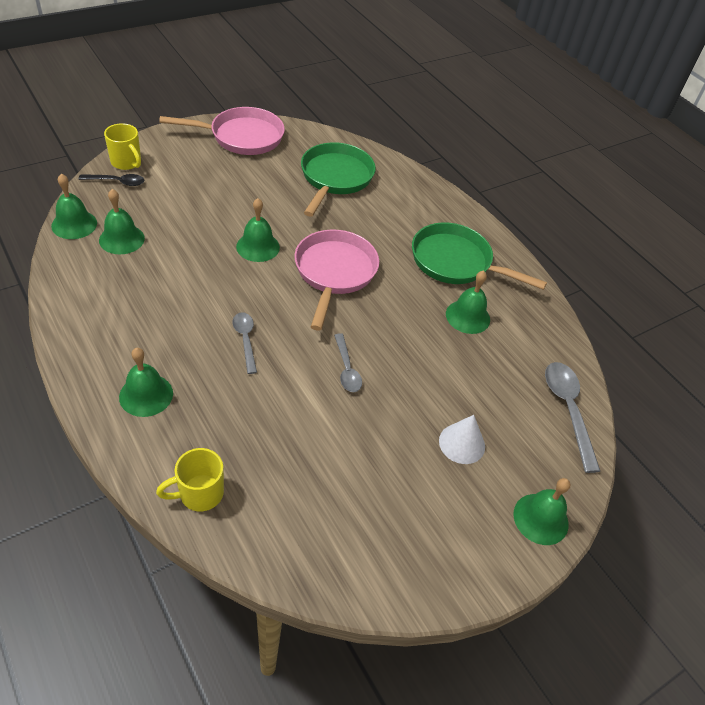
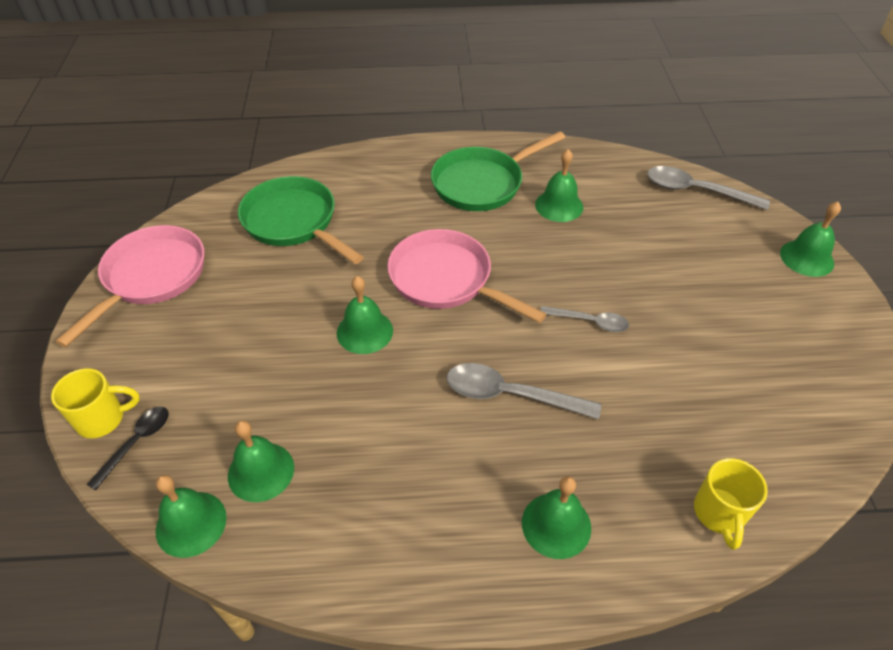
camera: 55 degrees left, 0 degrees up
grey spoon [233,312,257,374] -> grey spoon [447,363,601,419], size x1.62
white cone [439,415,485,464] -> none

